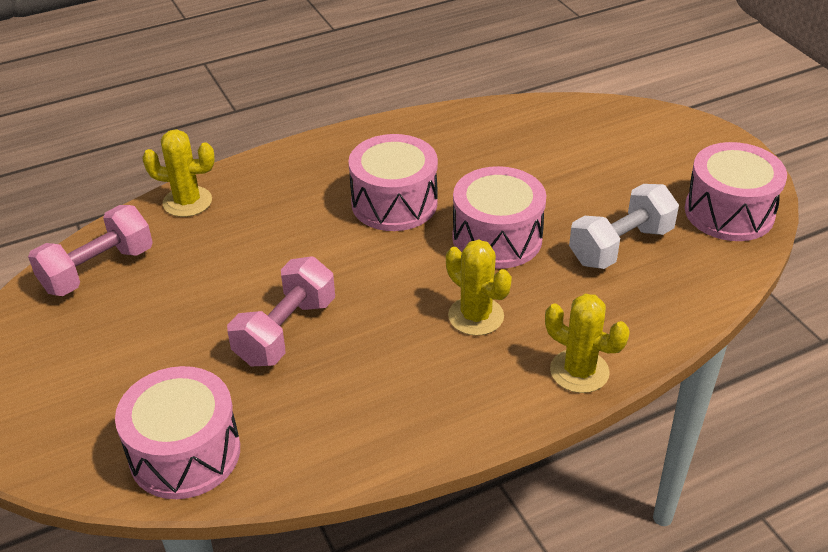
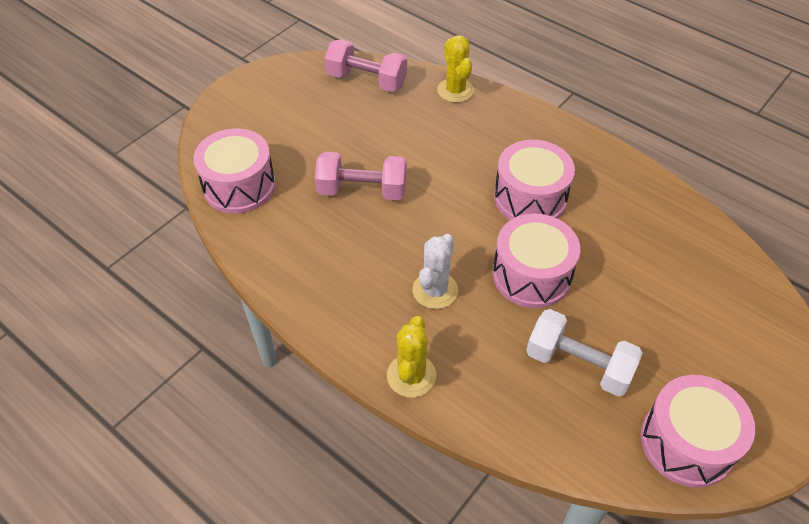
camera: 65 degrees right, 10 degrees up
yellow cactus [446,240,512,336] -> white cactus [413,234,458,309]

